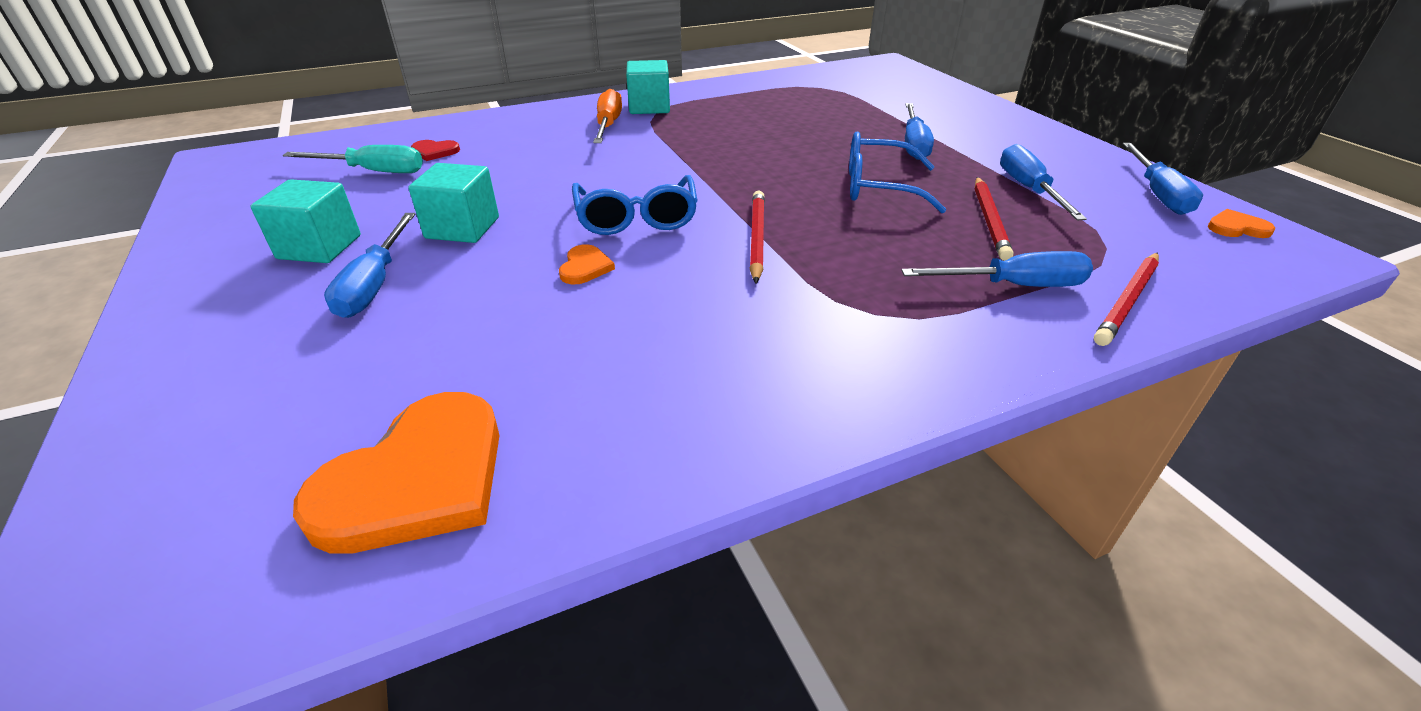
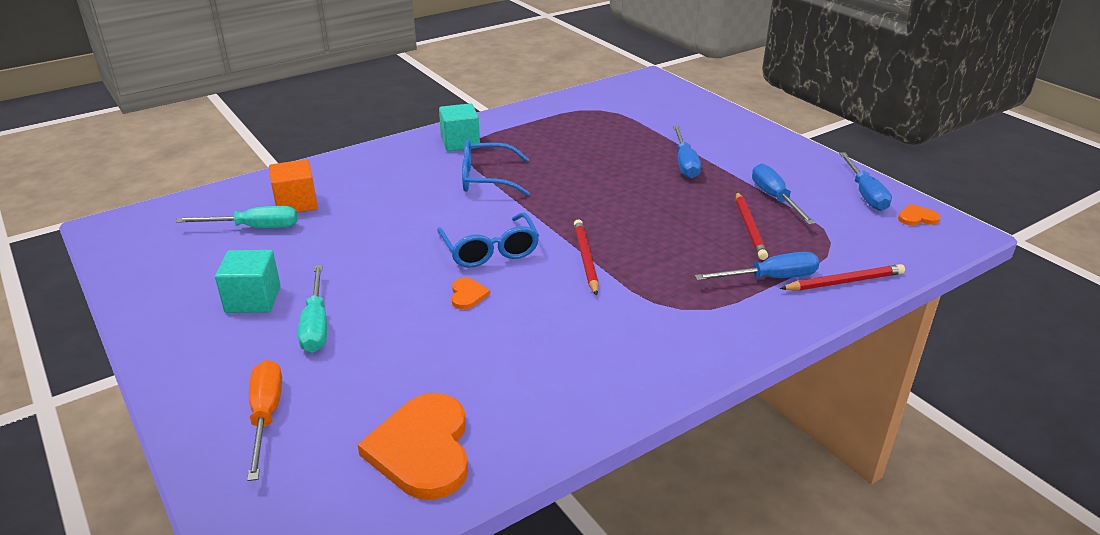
camera: 10 degrees left, 5 degrees down
orange heart [293,392,500,554] -> orange heart turned 150 degrees clockwise [357,393,468,500]
blue screwdriver [324,213,415,318] -> turquoise screwdriver [298,265,327,353]
turquoise cube [409,163,499,243] -> none
red heart [411,140,460,161] -> orange cube [269,159,318,213]
orange screwdriver [593,88,622,143] -> orange screwdriver moved to [247,360,282,481]
blue glasses [849,131,946,213] -> blue glasses moved to [462,140,530,196]
red pencil [1094,253,1159,346] -> red pencil turned 135 degrees counterclockwise [780,264,905,291]

